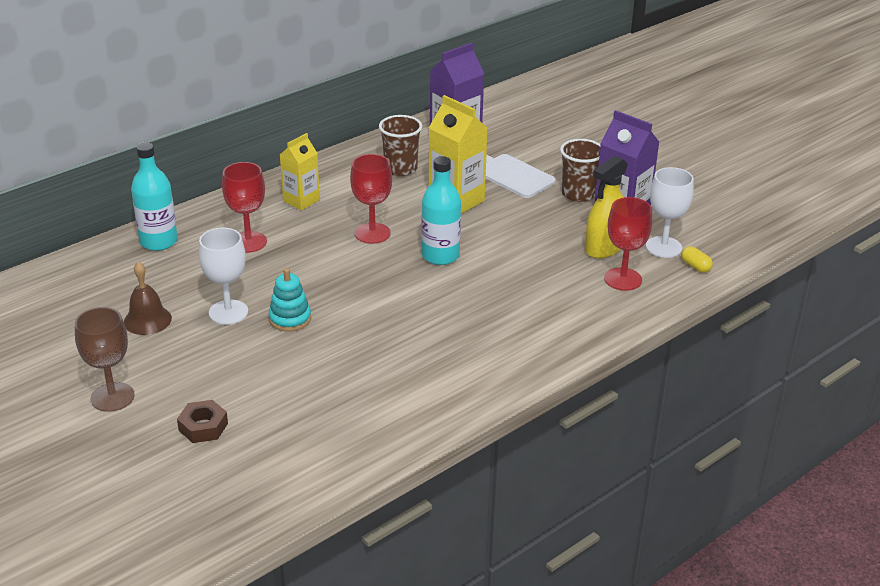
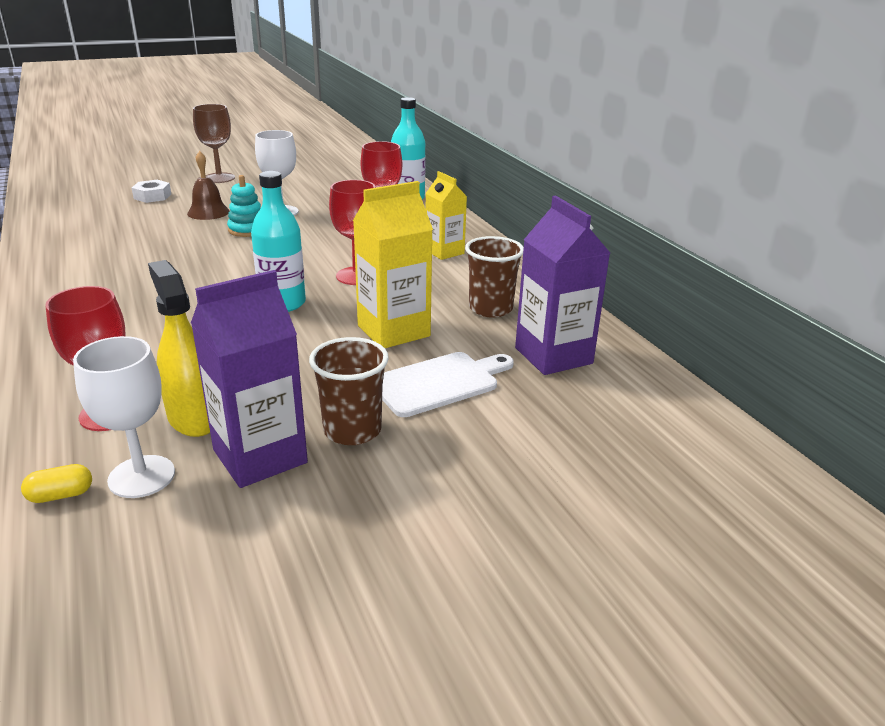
camera: 105 degrees right, 5 degrees down
brown bell [124,262,172,335] -> brown bell moved to [187,151,230,220]
brown nut [177,400,228,443] -> white nut [132,180,171,203]

